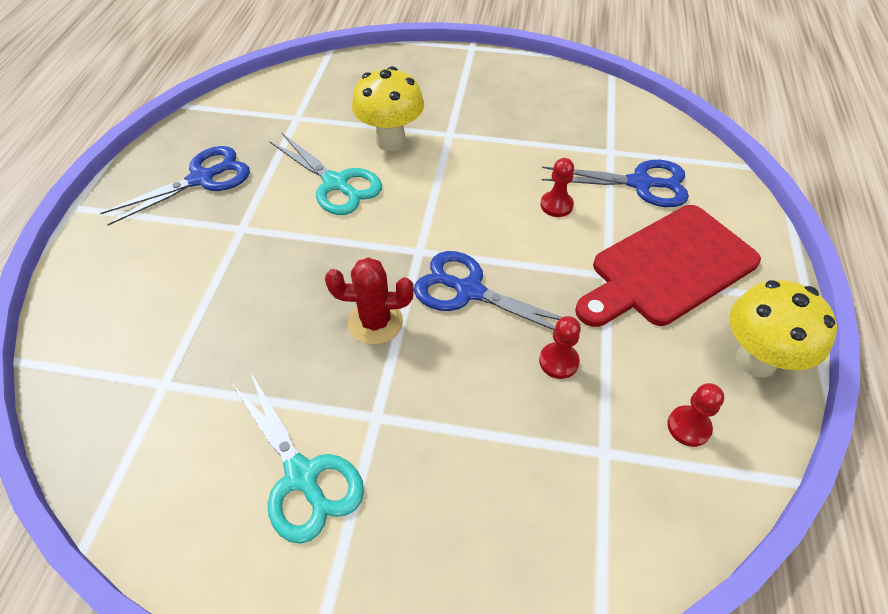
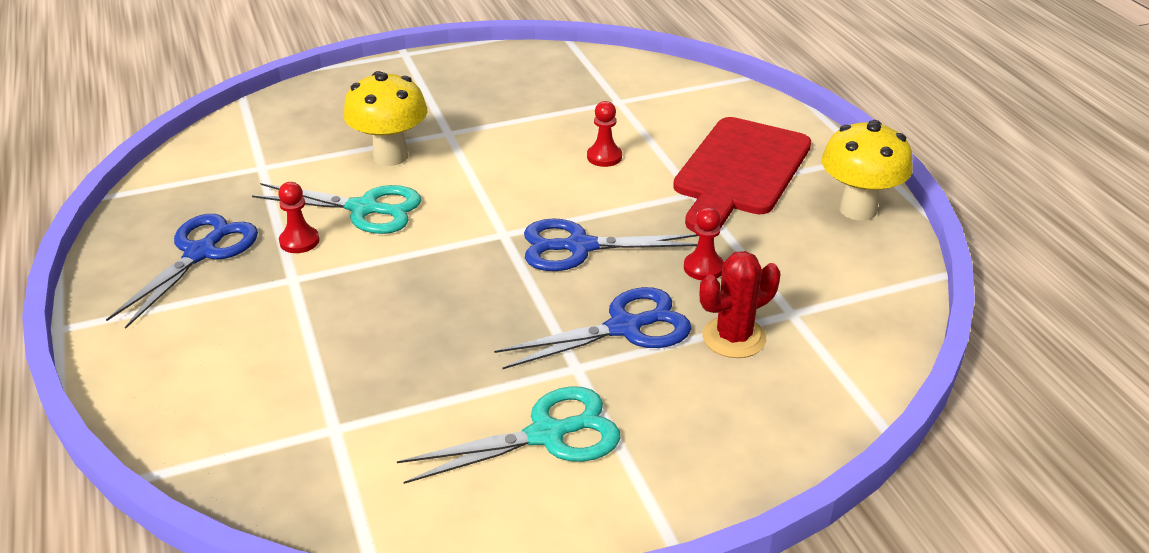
camera: 30 degrees left, 15 degrees down
turquoise scissors [232,373,364,544] -> turquoise scissors turned 45 degrees counterclockwise [397,386,620,484]
red cactus [325,257,414,345] -> red cactus moved to [700,251,780,358]
blue scissors [542,160,689,207] -> blue scissors moved to [494,287,691,369]
red pawn [668,383,724,447] -> red pawn moved to [278,182,320,253]

